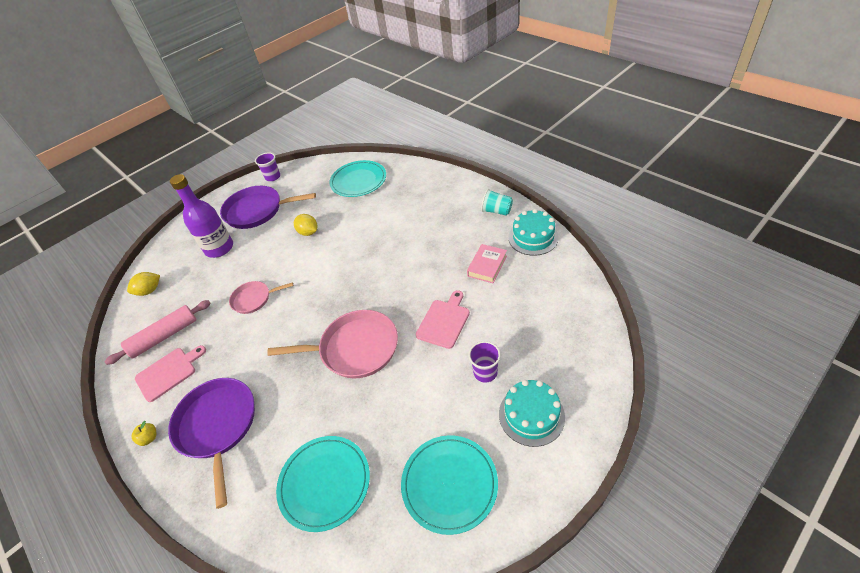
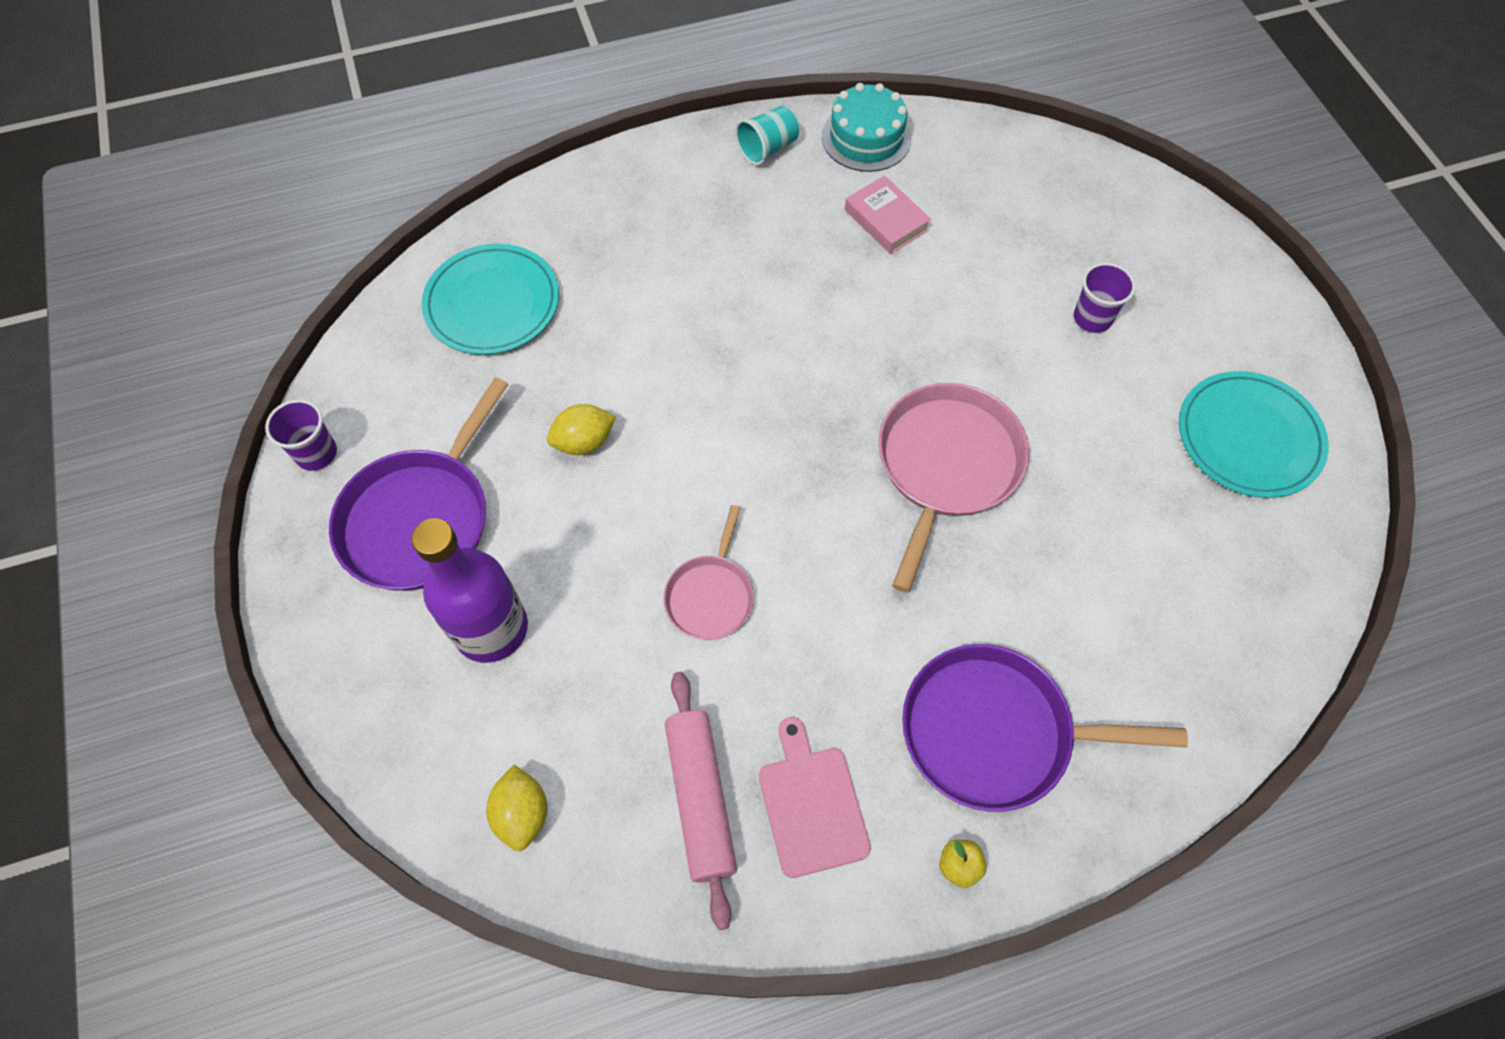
camera: 70 degrees left, 15 degrees up
turquoise plate [276,436,370,532] -> none
pink cutting board [416,290,470,349] -> none
turquoise cake [499,380,565,447] -> none

